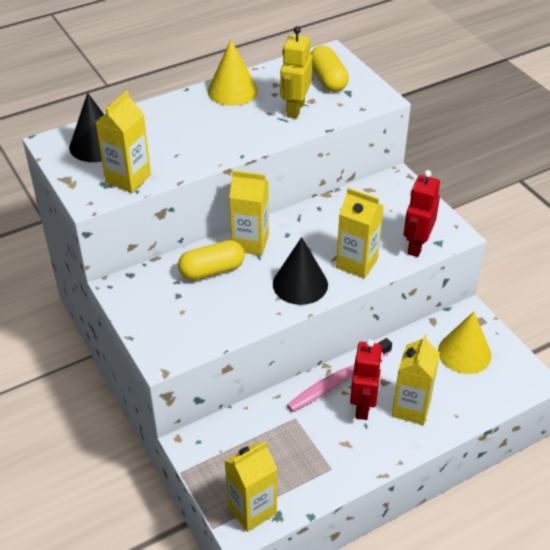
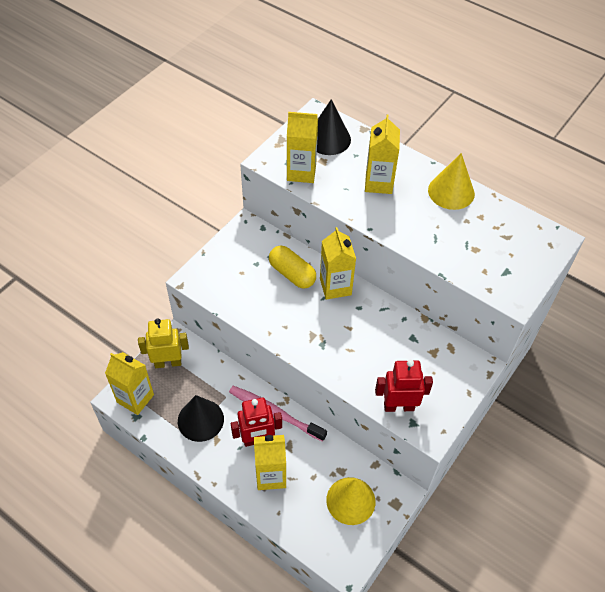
camera: 65 degrees right, 10 degrees up
black cone [273,237,328,305] -> black cone moved to [178,395,224,442]
yellow robot [280,26,312,119] -> yellow robot moved to [138,318,189,368]
yellow capsule [310,46,349,92] -> none
yellow carton [336,188,384,279] -> yellow carton moved to [365,114,400,194]

